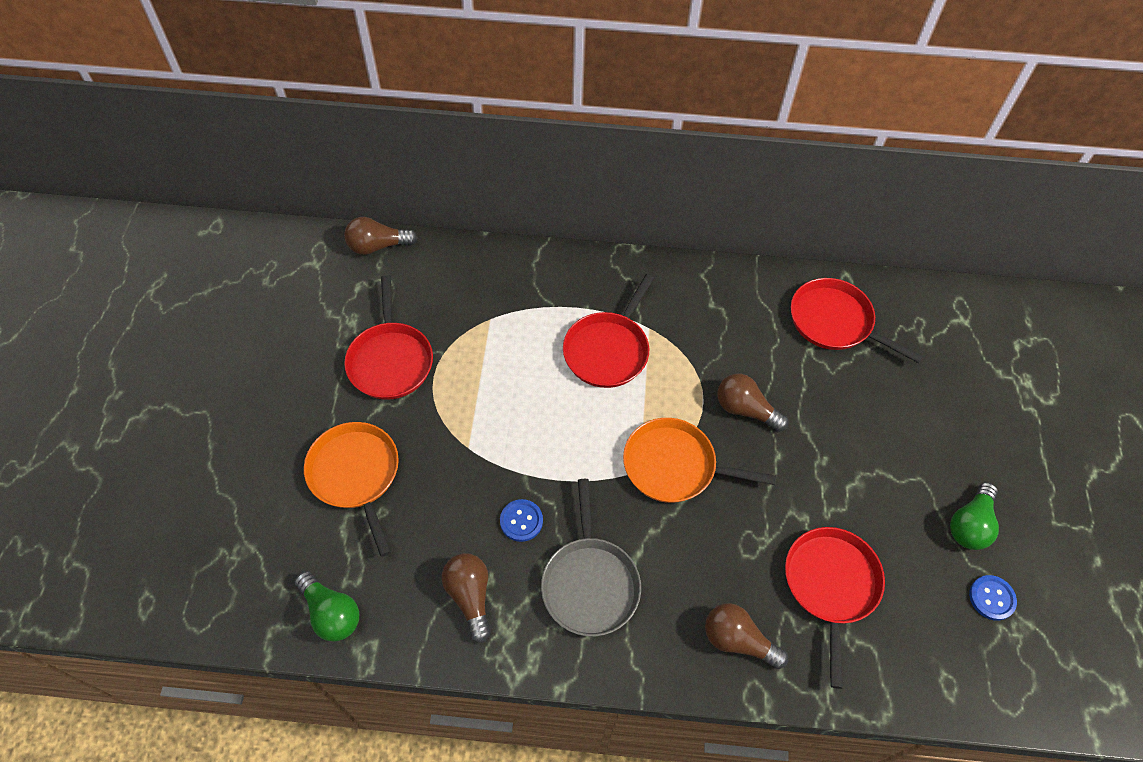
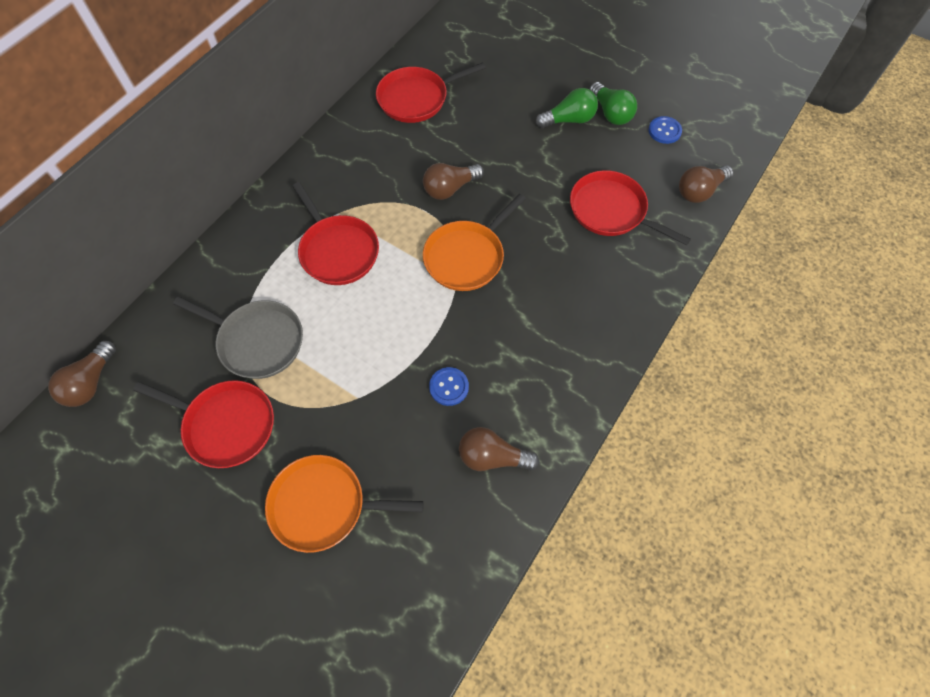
camera: 60 degrees left, 5 degrees up
green light bulb [295,571,359,642] -> green light bulb moved to [536,88,598,128]
grey pan [541,479,641,636] -> grey pan moved to [173,297,303,379]
brown light bulb [705,603,788,669] -> brown light bulb moved to [679,165,734,203]

